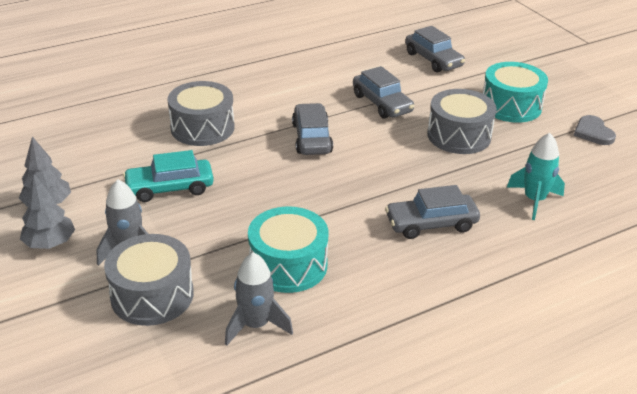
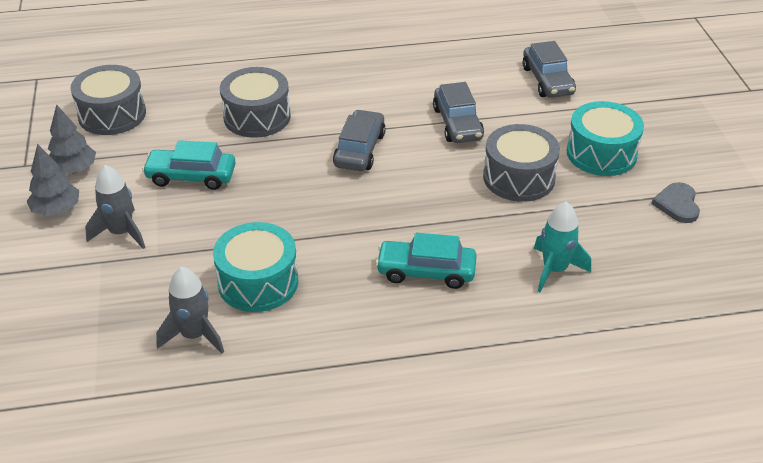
camera: 20 degrees right, 5 degrees up
grey drum [104,234,194,326] -> grey drum moved to [71,65,146,135]
grey car [385,185,480,239] -> turquoise car [375,233,477,289]

